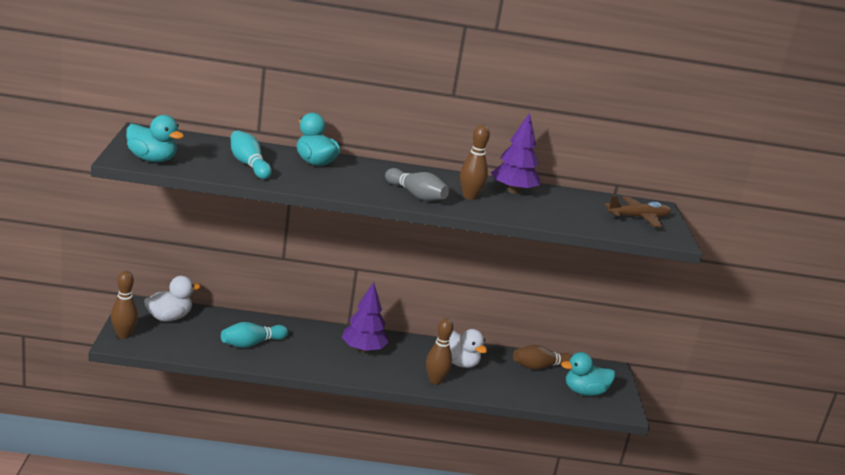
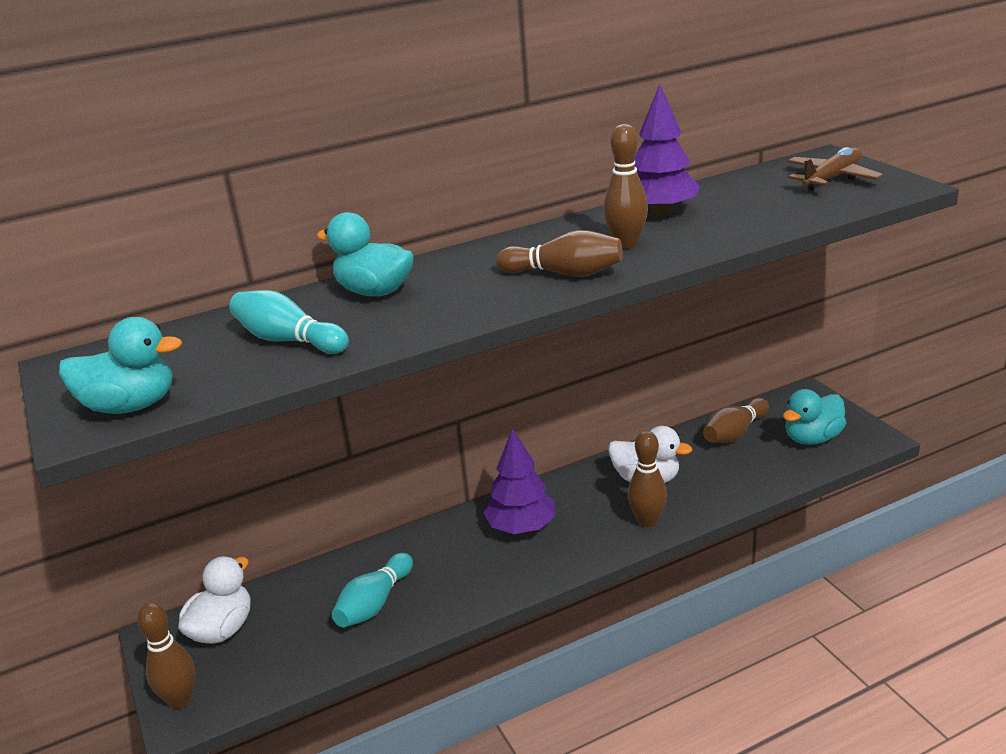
camera: 20 degrees left, 5 degrees up
grey bowling pin [385,168,449,201] -> brown bowling pin [496,230,623,277]

